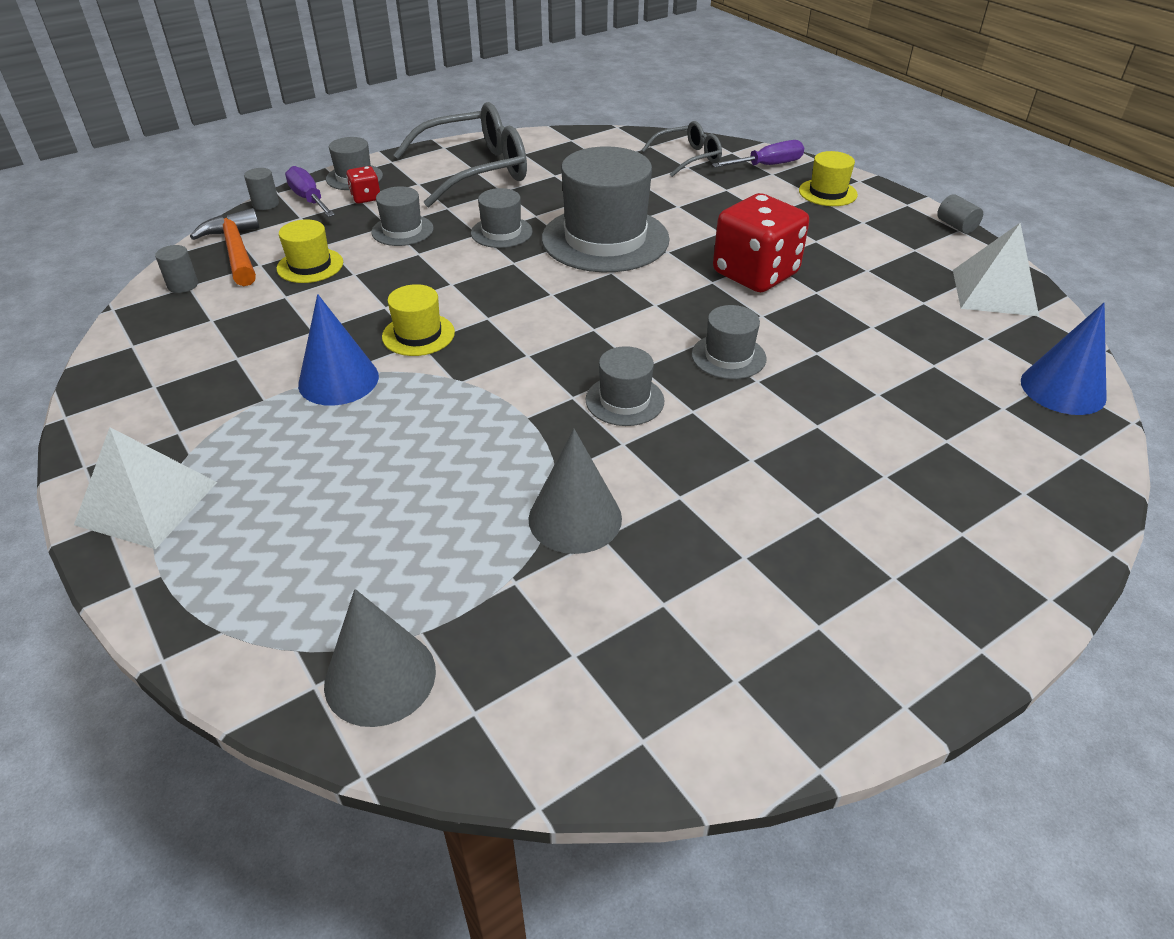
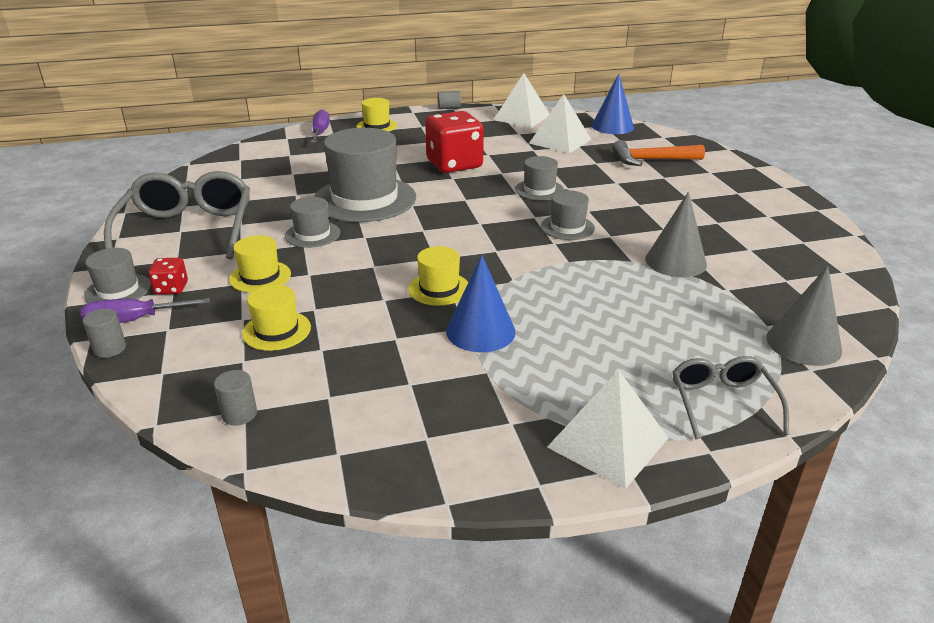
camera: 70 degrees left, 10 degrees down
orange hammer [190,208,260,286] -> orange hammer moved to [612,140,705,166]
grey hat [371,186,434,246] -> yellow hat [229,235,291,293]
grey glasses [642,121,722,177] -> grey glasses moved to [673,356,789,440]
none -> white pyramid [529,94,592,153]

